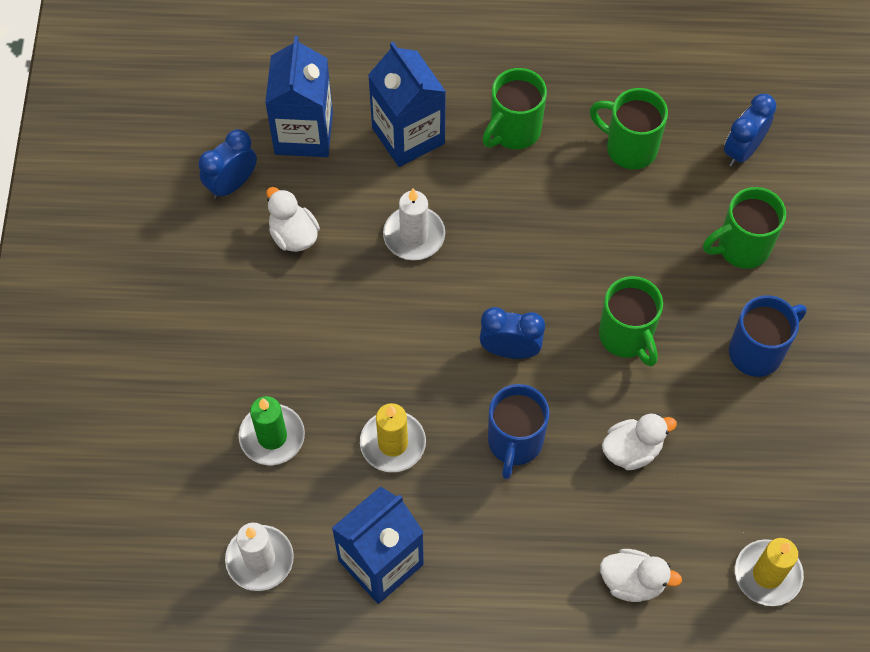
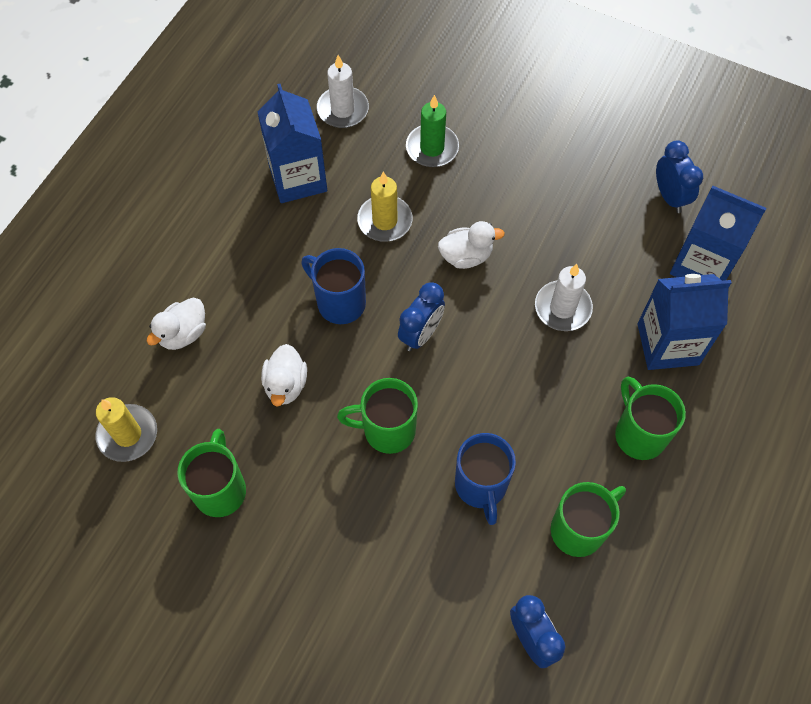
camera: 115 degrees right, 0 degrees up
white duck [266,187,320,252] -> white duck moved to [438,221,505,269]
green mug [703,187,786,269] -> green mug moved to [177,429,246,517]
blue mug [729,295,807,377] -> blue mug moved to [455,433,516,525]

